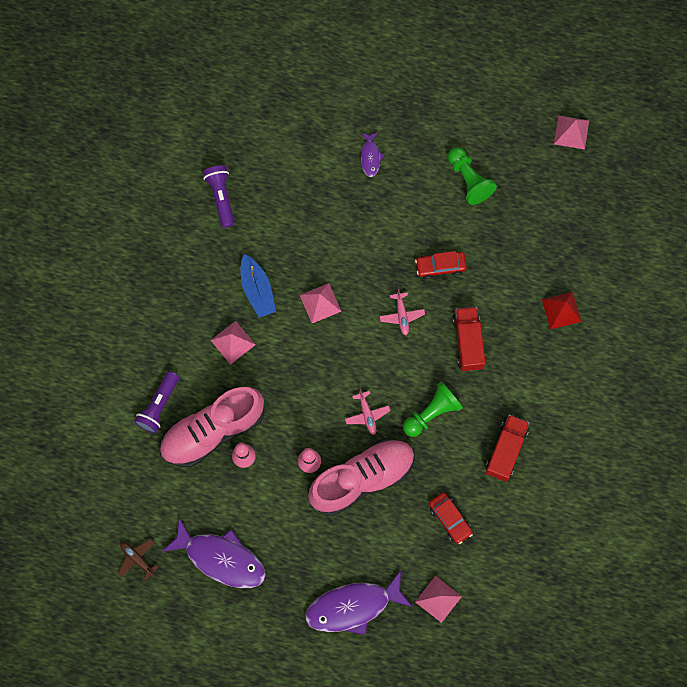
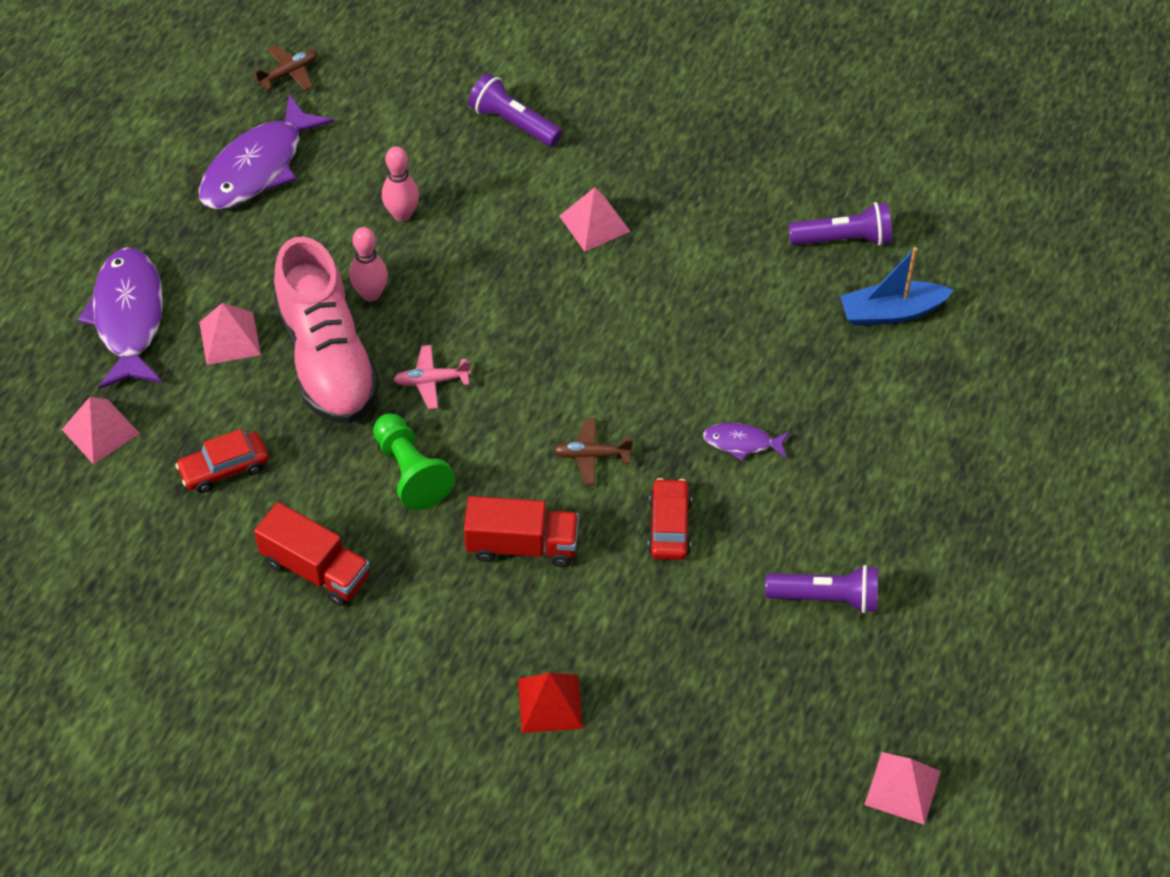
camera: 100 degrees right, 20 degrees down
pink shoe [159,387,264,467] -> none
blue boat [241,254,276,318] -> blue boat moved to [840,247,954,326]
pink pyramid [300,283,342,323] -> pink pyramid moved to [199,303,261,365]
purple fish [361,132,384,177] -> purple fish moved to [703,423,789,461]
pink plane [380,289,425,335] -> brown plane [553,418,633,485]
green pawn [448,147,497,205] -> purple flashlight [765,565,878,613]

